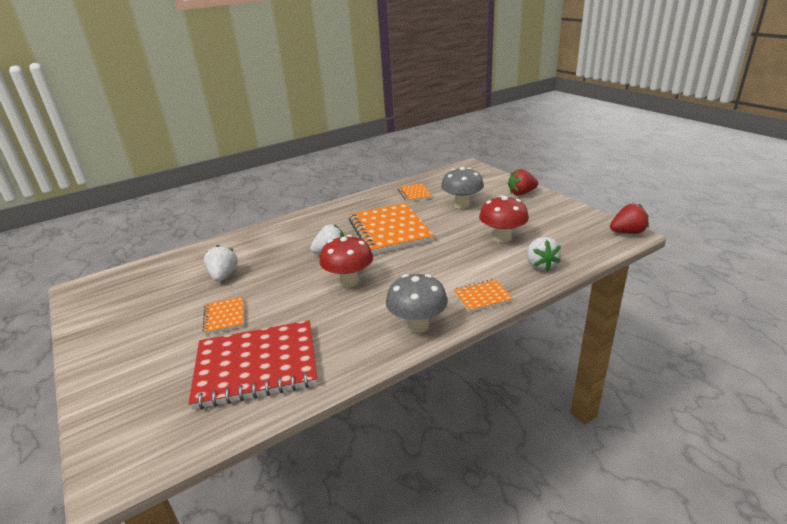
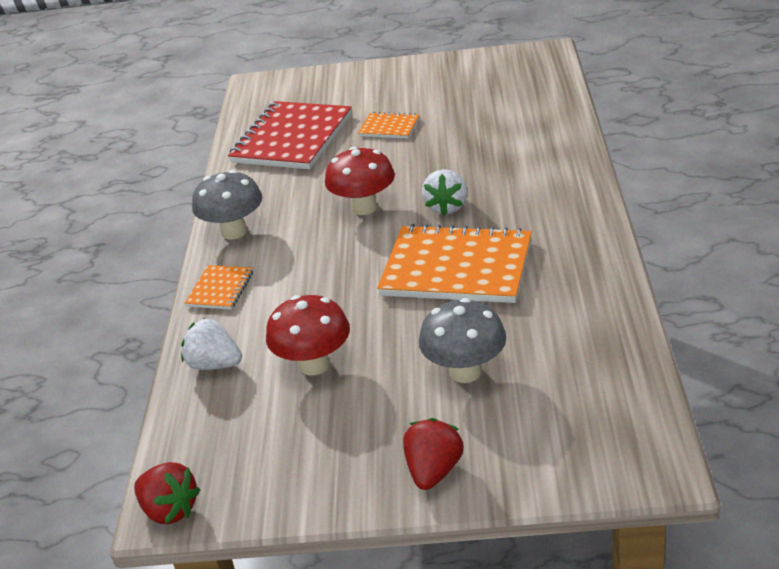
camera: 125 degrees right, 5 degrees up
white strawberry [204,245,238,282] -> none
orange notebook [398,183,432,202] -> none
red strawberry [610,204,649,234] -> red strawberry turned 75 degrees counterclockwise [134,462,200,524]

